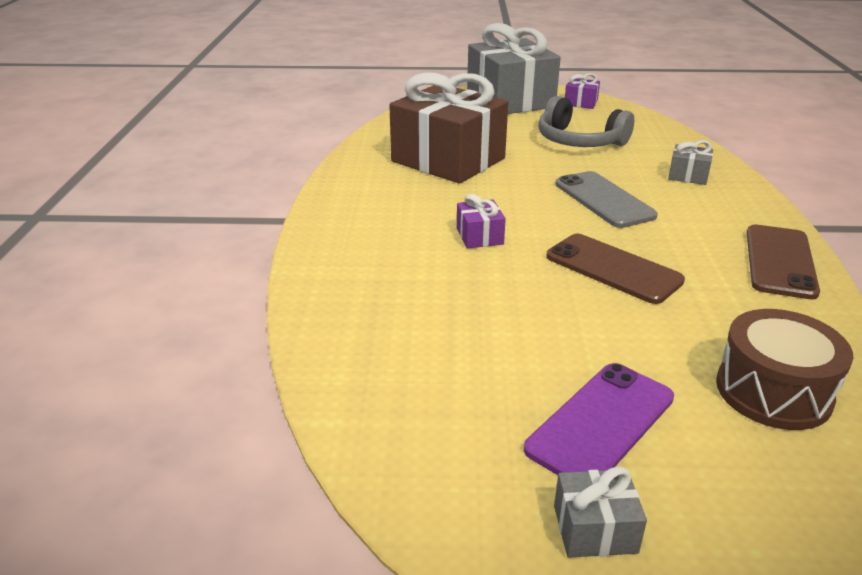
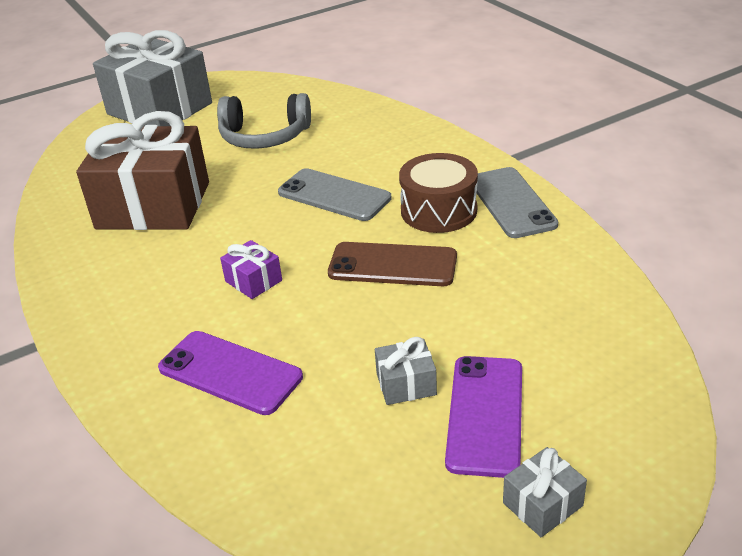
camera: 30 degrees left, 5 degrees up
purple gift [565,73,600,109] -> none
grey gift [668,140,713,185] -> grey gift moved to [375,337,437,405]
brown drum [716,309,853,430] -> brown drum moved to [399,153,478,233]
brown phone [747,224,820,299] -> grey phone [477,167,558,238]
none -> purple phone [158,331,303,415]

